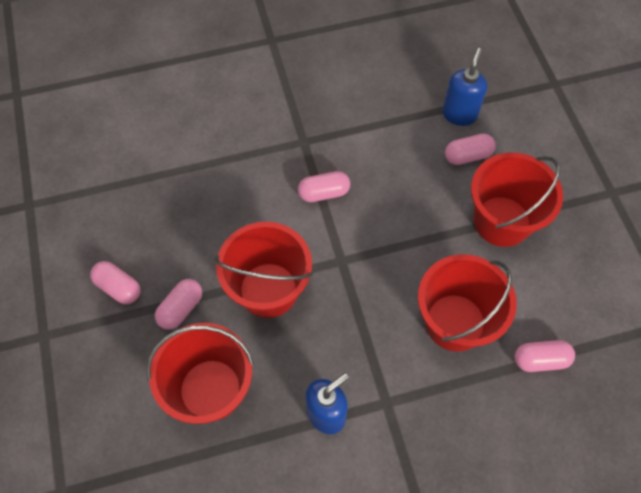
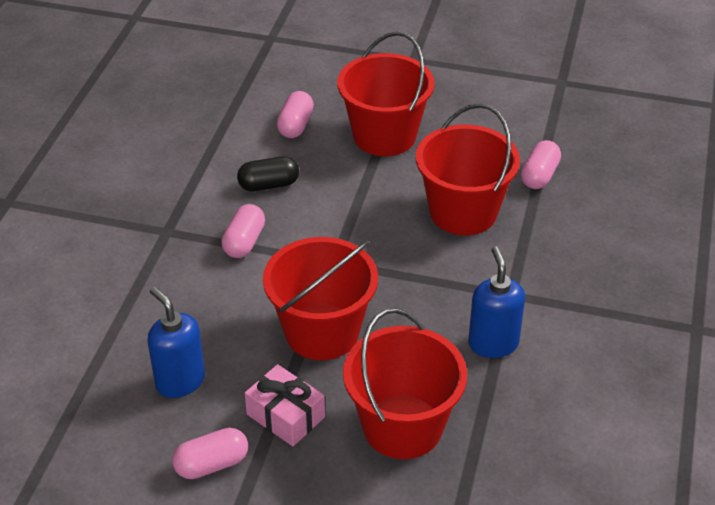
camera: 60 degrees left, 20 degrees down
pink capsule [155,279,202,330] -> pink gift [245,364,325,446]
blue soap dispenser [442,48,487,126] -> blue soap dispenser moved to [147,287,205,398]
none -> black capsule [237,156,299,191]

